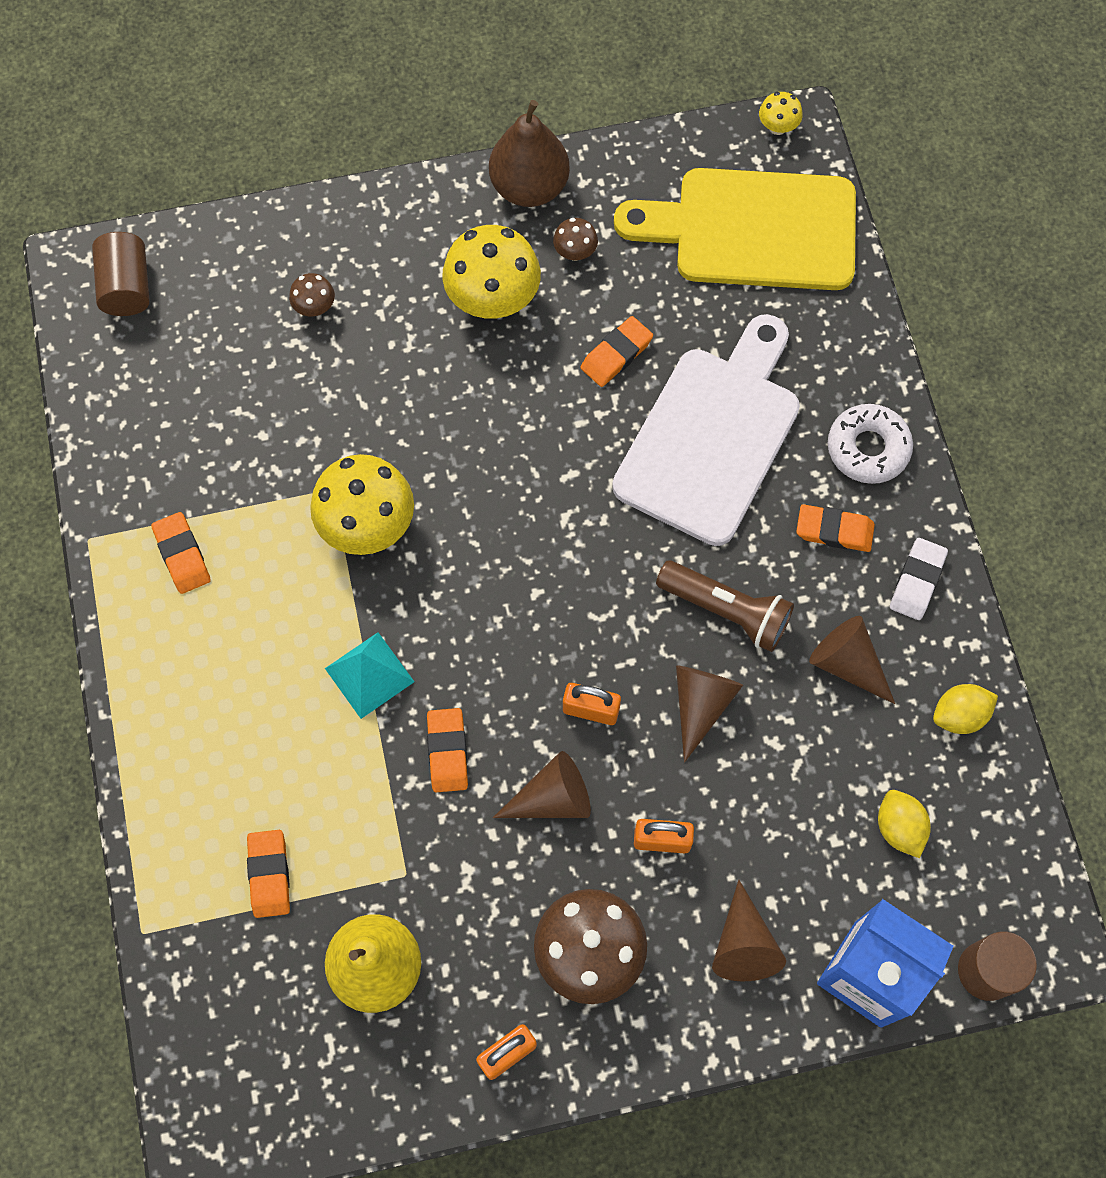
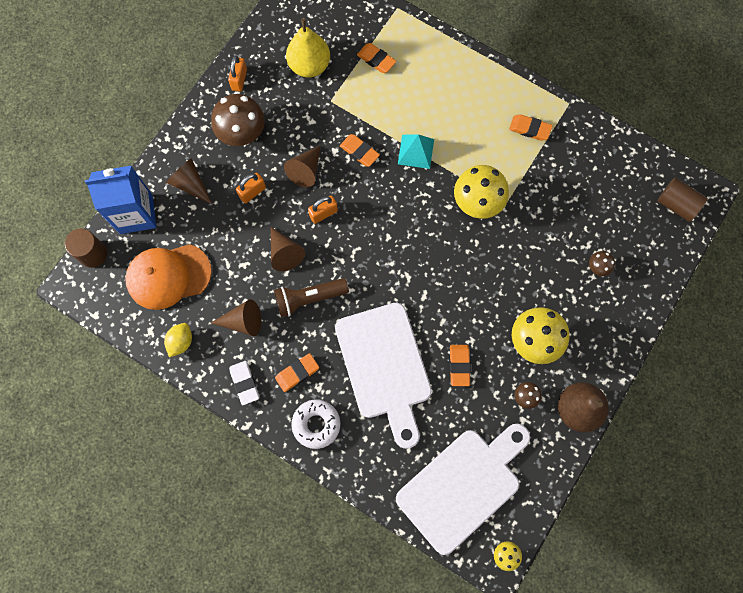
camera: 135 degrees right, 5 degrees up
yellow cutting board [614,168,856,290] -> white cutting board [396,424,530,555]
yellow lemon [878,790,931,858] -> orange cap [125,244,212,310]

